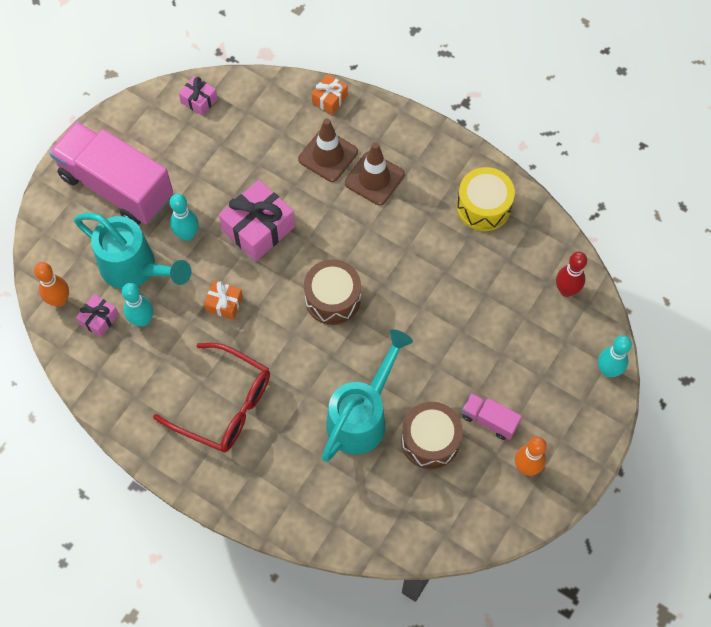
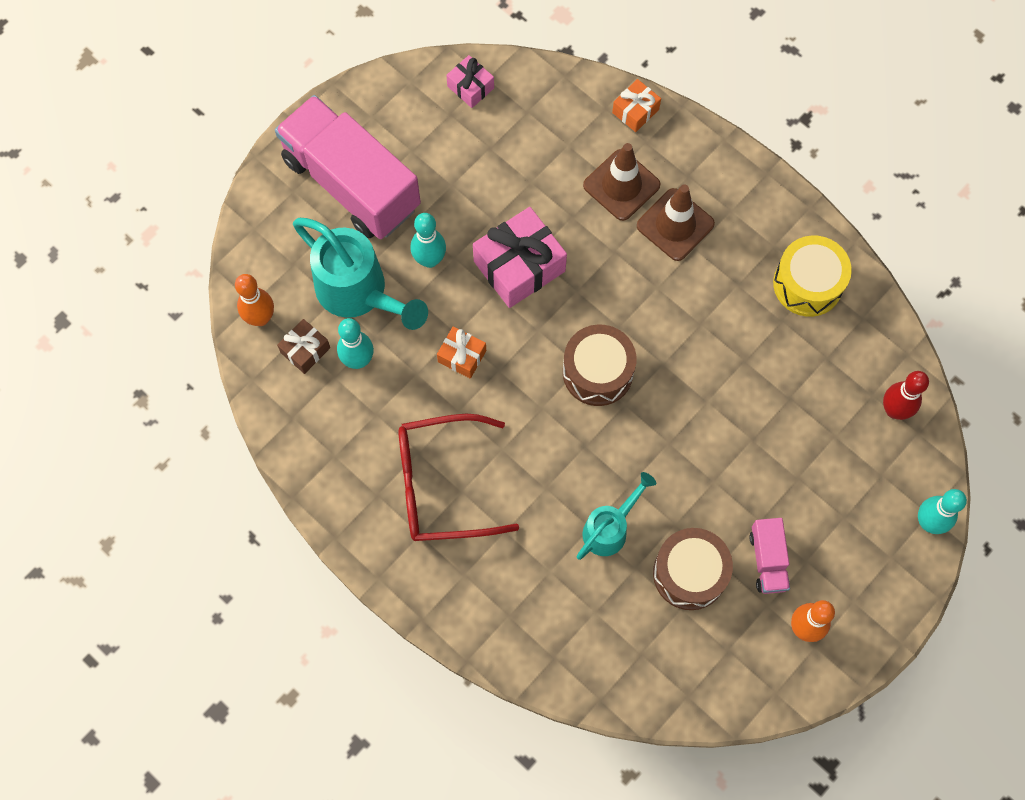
camera: 10 degrees right, 5 degrees up
pink gift [76,294,119,338] -> brown gift [277,319,330,374]
red glasses [153,343,270,453] -> red glasses turned 135 degrees clockwise [398,414,519,541]
turquoise watering can [322,329,413,462] -> turquoise watering can [576,472,656,560], size x0.59
pink truck [462,393,522,440] -> pink truck turned 135 degrees counterclockwise [749,518,790,594]

